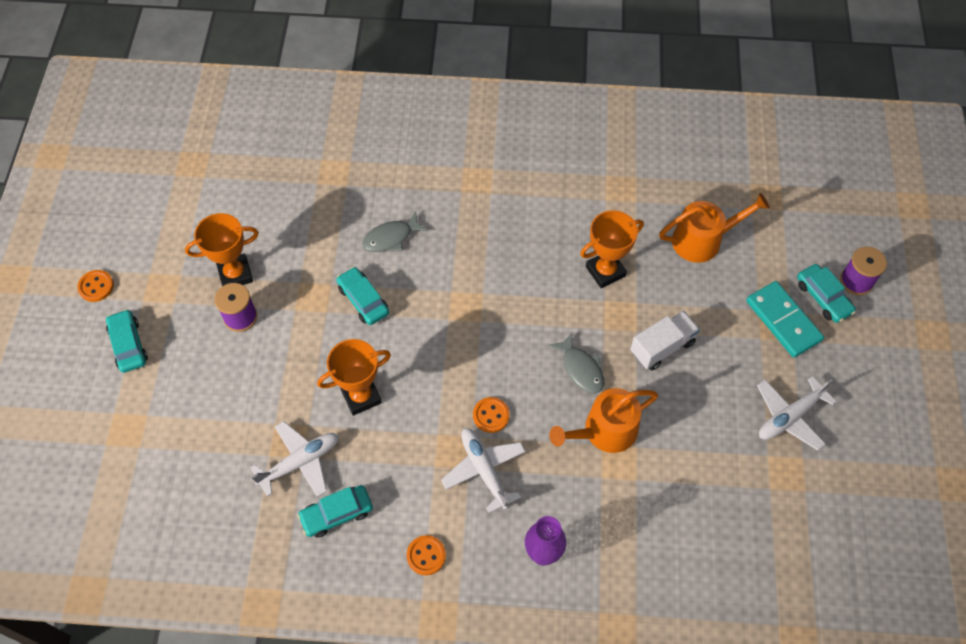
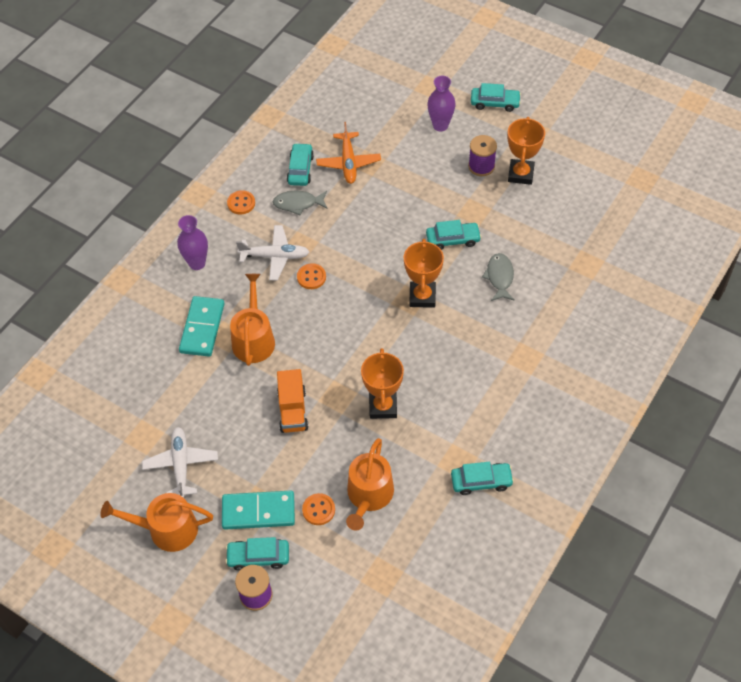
camera: 120 degrees right, 5 degrees down
orange button [77,270,114,302] -> orange button moved to [302,493,335,525]
white plane [251,421,339,497] -> orange plane [316,122,381,184]
orange trophy [317,339,391,416] -> orange trophy moved to [404,239,444,308]
grey fish [549,333,605,394] -> grey fish moved to [273,191,328,215]
white truck [630,311,700,370] -> orange truck [277,369,308,433]
none -> orange watering can [100,493,213,552]
none -> turquoise domino [179,296,225,356]
none -> purple vase [427,76,455,131]
none -> turquoise car [451,462,514,495]

